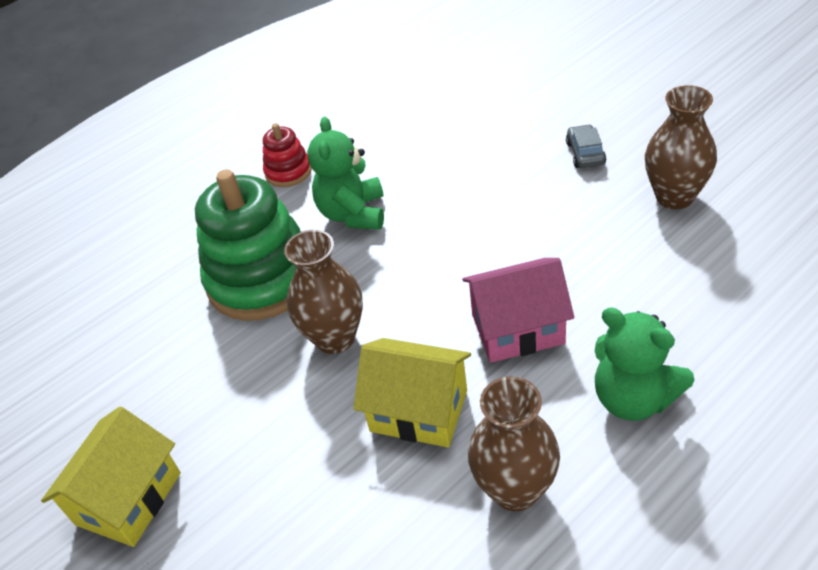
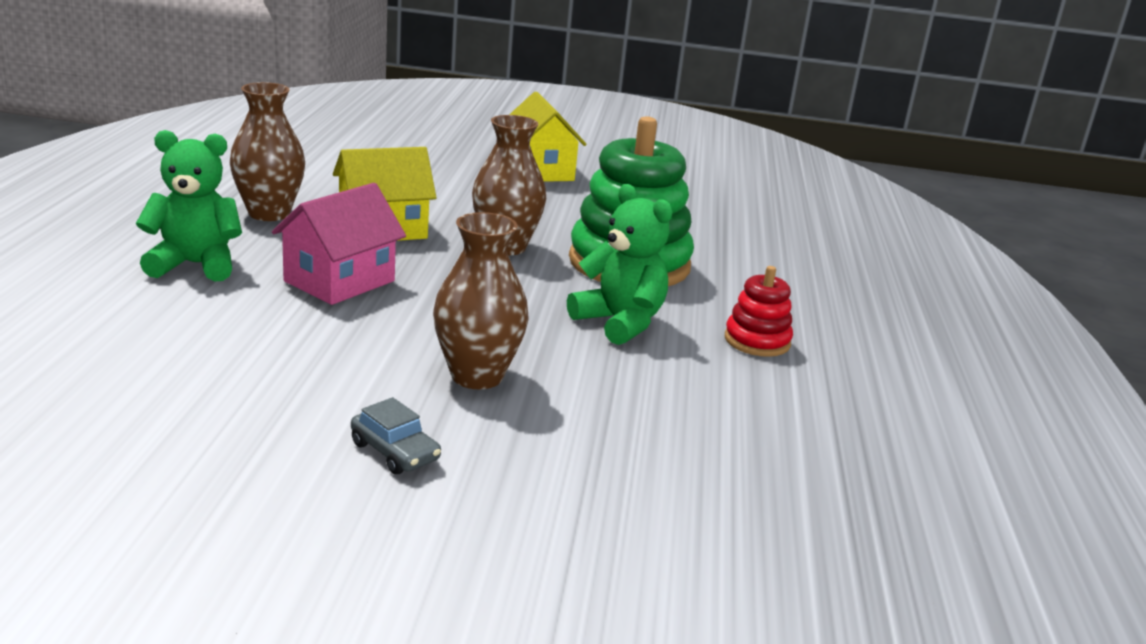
camera: 130 degrees right, 20 degrees down
brown vase [645,85,717,209] -> brown vase moved to [433,212,529,389]

